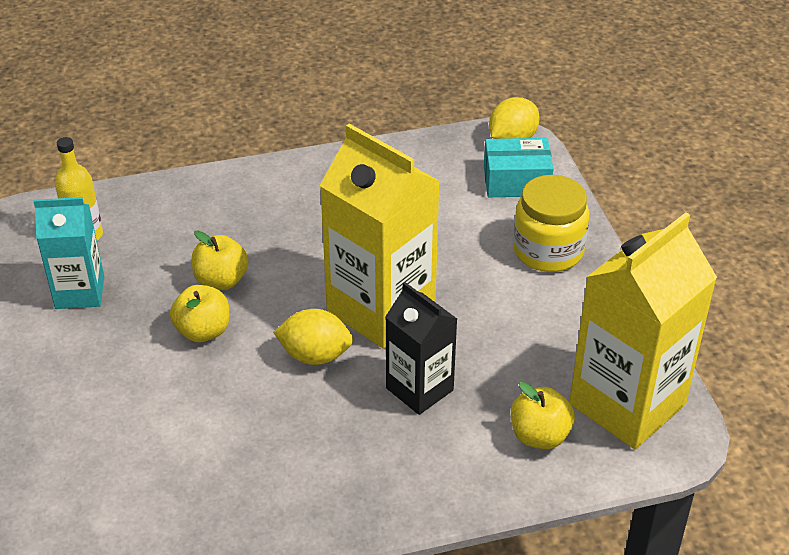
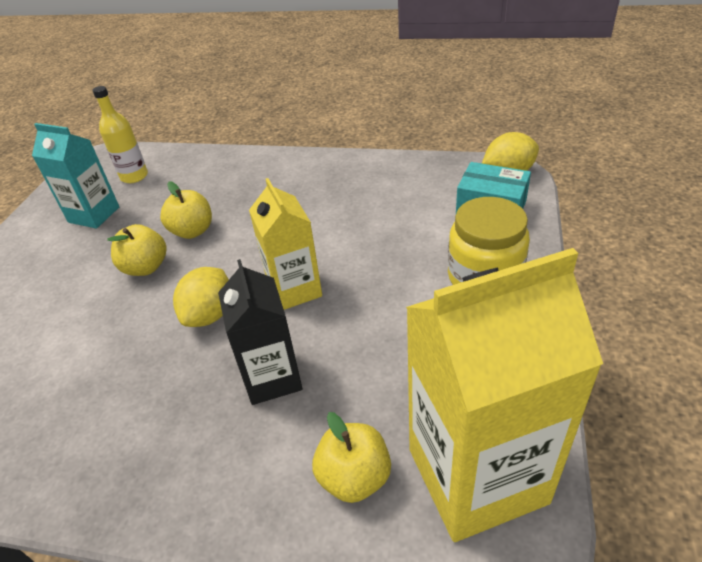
camera: 30 degrees right, 0 degrees up
yellow lemon [273,309,353,365] -> yellow lemon turned 75 degrees clockwise [173,267,229,327]
yellow carton [319,124,440,349] -> yellow carton [249,178,322,310], size x0.59

